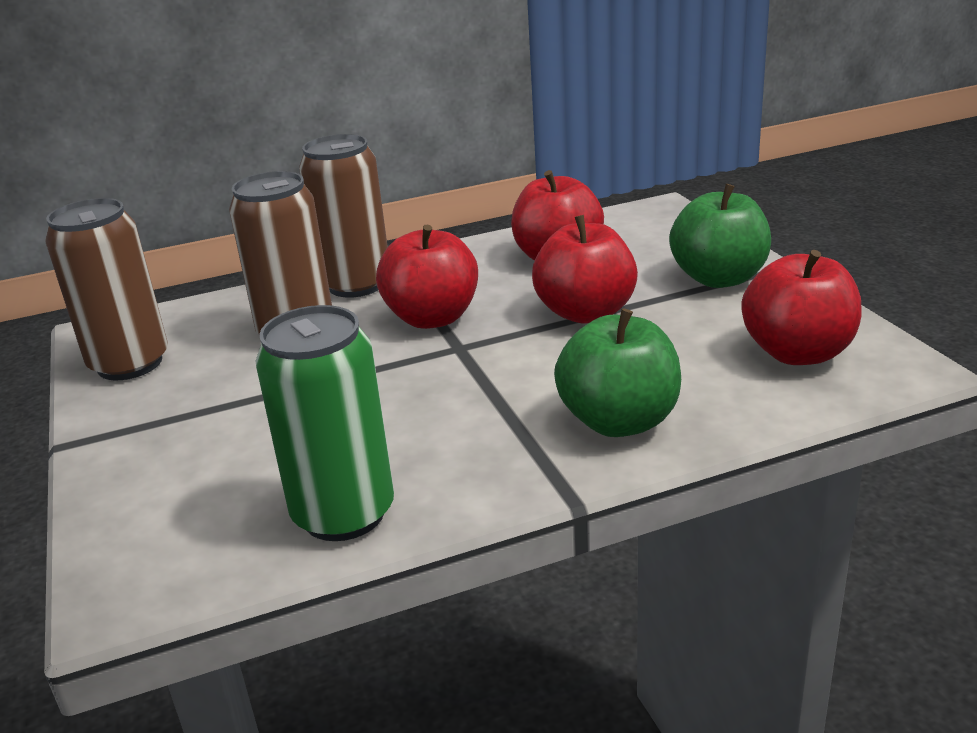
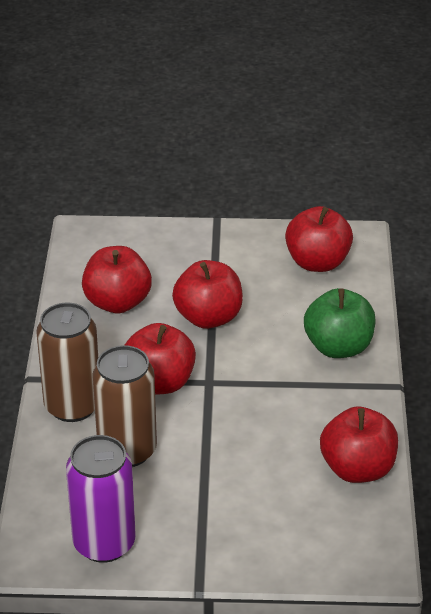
camera: 70 degrees left, 10 degrees up
brown can [45,198,168,380] -> purple can [66,435,136,563]
green can [256,305,394,541] -> red apple [320,406,398,483]
green apple [669,184,771,288] -> none

